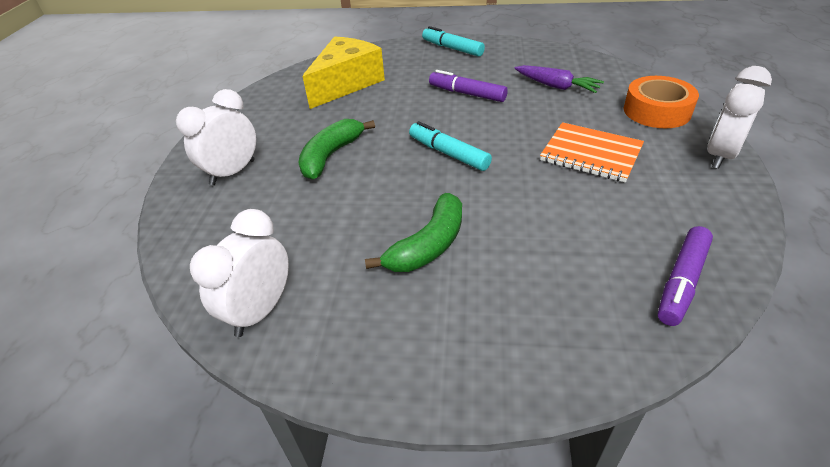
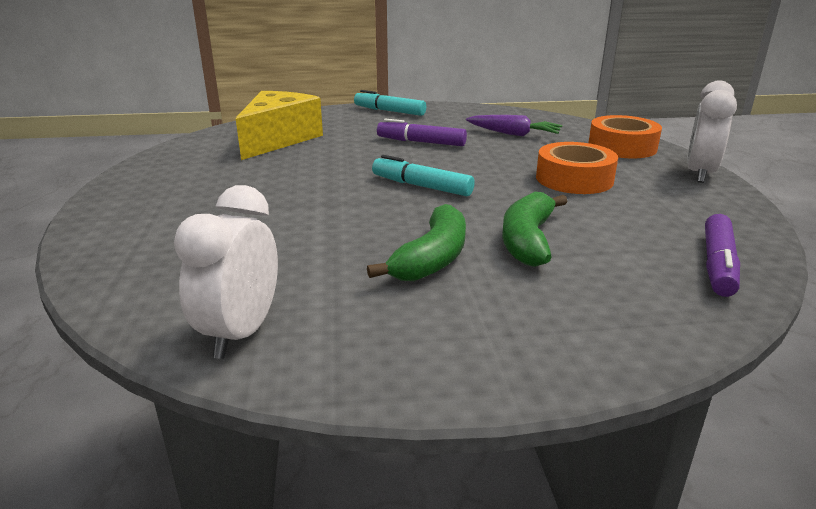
camera: 15 degrees left, 15 degrees down
white clock [176,89,256,185] -> none
green banana [298,119,375,180] -> green banana moved to [502,192,568,267]
orange notebook [540,122,644,182] -> orange tape [536,142,618,194]

